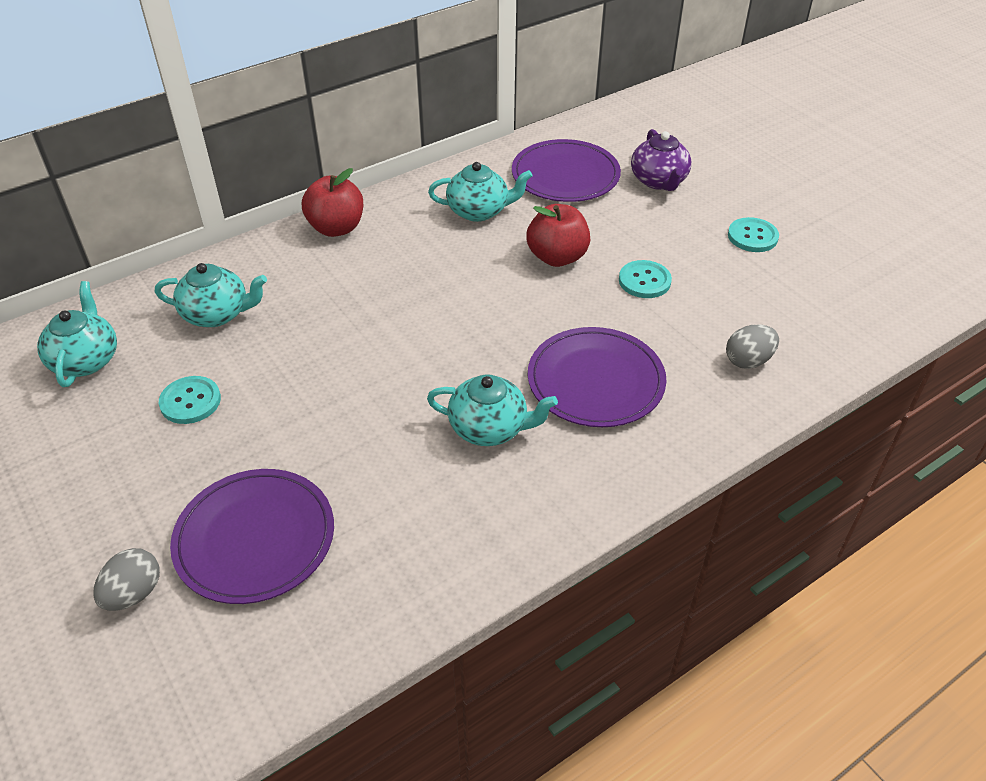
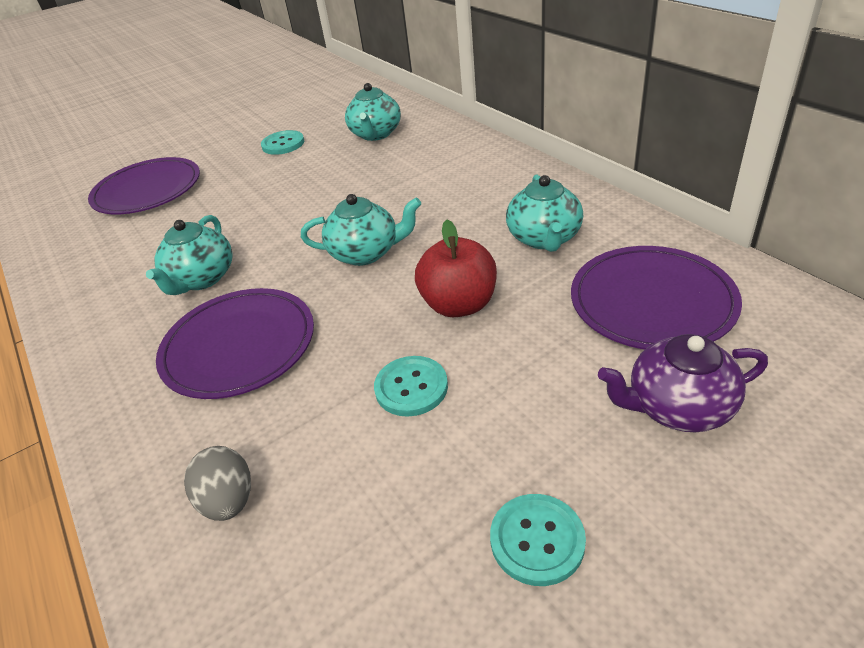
camera: 95 degrees right, 5 degrees down
turquoise teapot [37,281,117,387] -> turquoise teapot moved to [301,194,421,266]
grey egg [93,548,160,611] -> none
red apple [302,168,363,237] -> none

